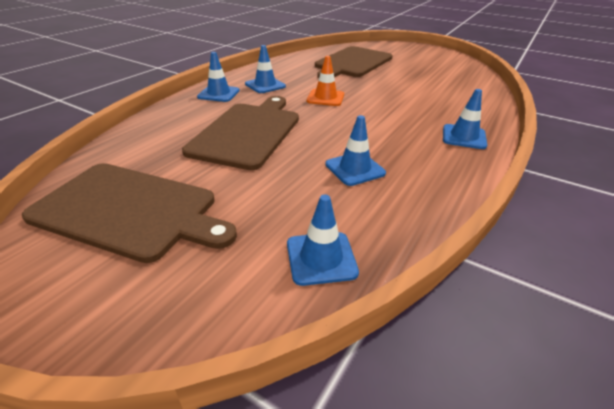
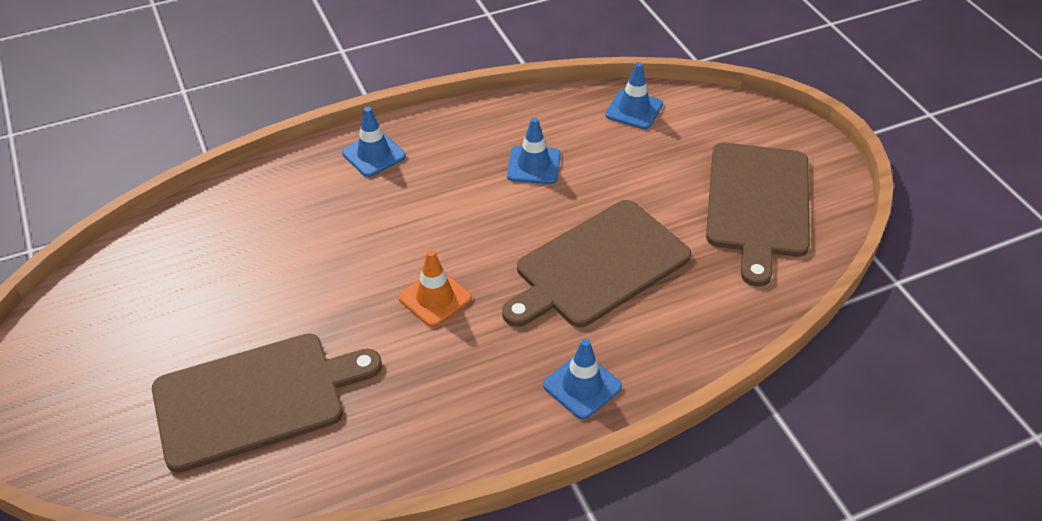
camera: 145 degrees left, 10 degrees up
brown cutting board [22,163,237,263] -> brown cutting board turned 135 degrees counterclockwise [706,143,810,287]
blue traffic cone [245,45,286,93] -> none

